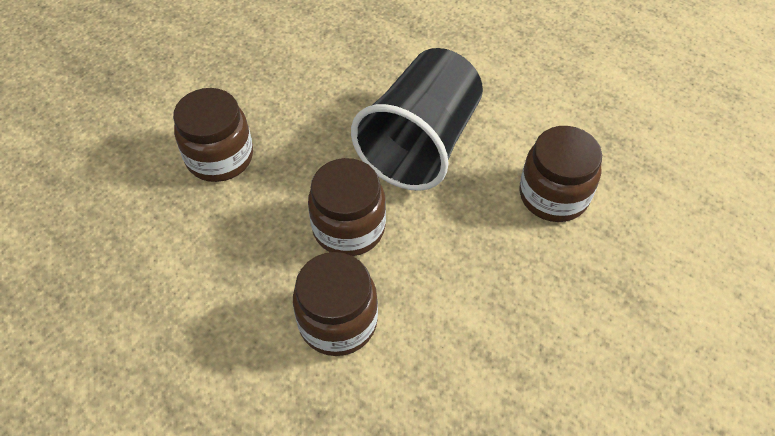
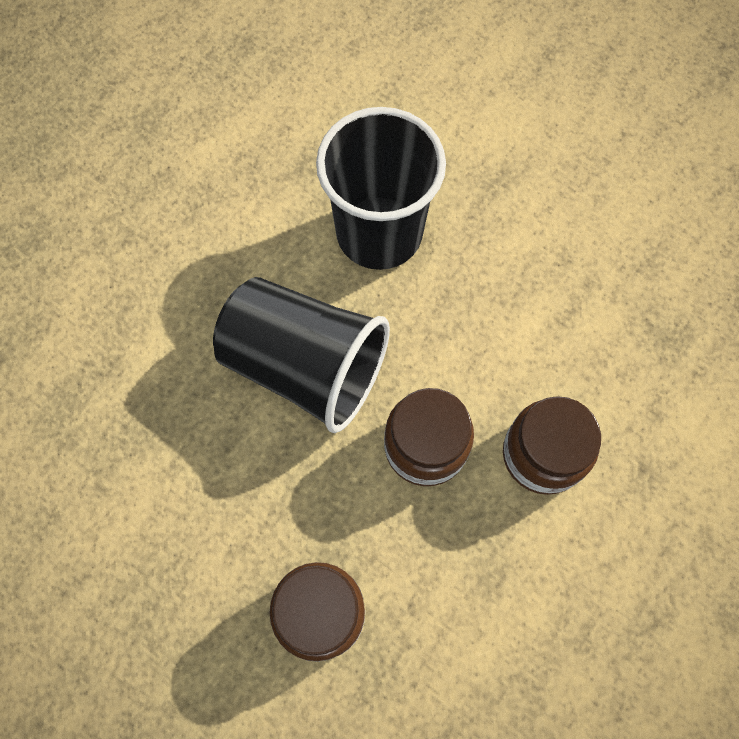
camera: 90 degrees left, 15 degrees up
brown jar [519,126,602,222] -> black cup [316,107,446,270]

